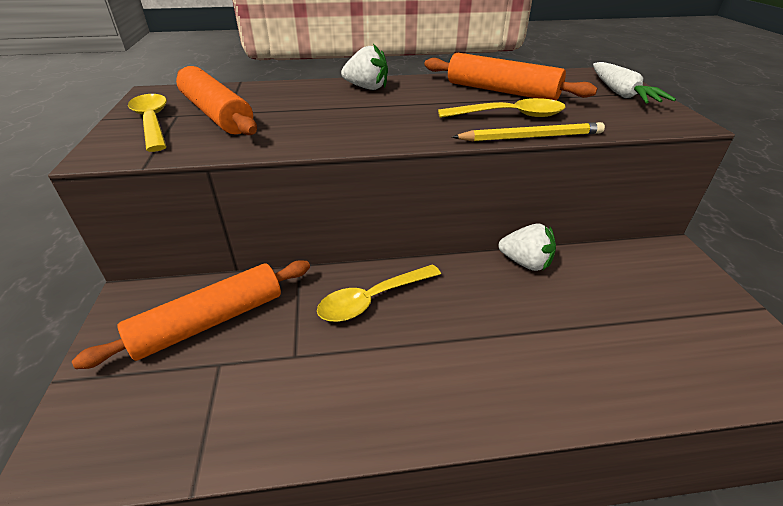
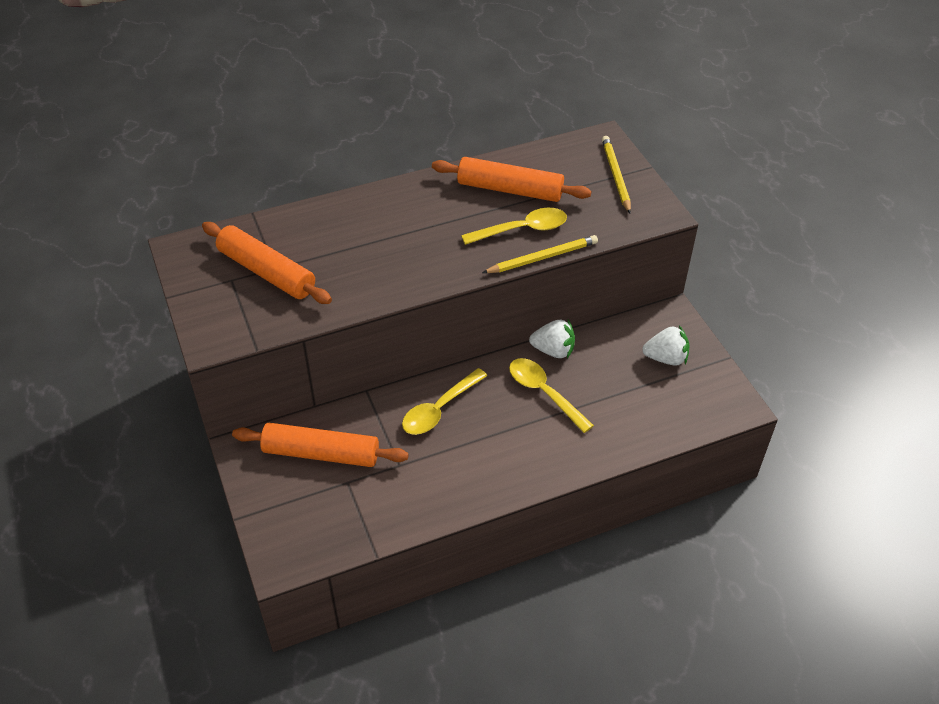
camera: 15 degrees left, 10 degrees up
orange rolling pin [72,260,310,369] -> orange rolling pin turned 60 degrees clockwise [232,423,409,467]
yellow spoon [128,94,167,152] -> yellow spoon moved to [509,358,594,433]
white strawberry [341,44,388,90] -> white strawberry moved to [642,325,690,366]
white carrot [593,62,676,103] -> yellow pencil [602,136,631,213]

